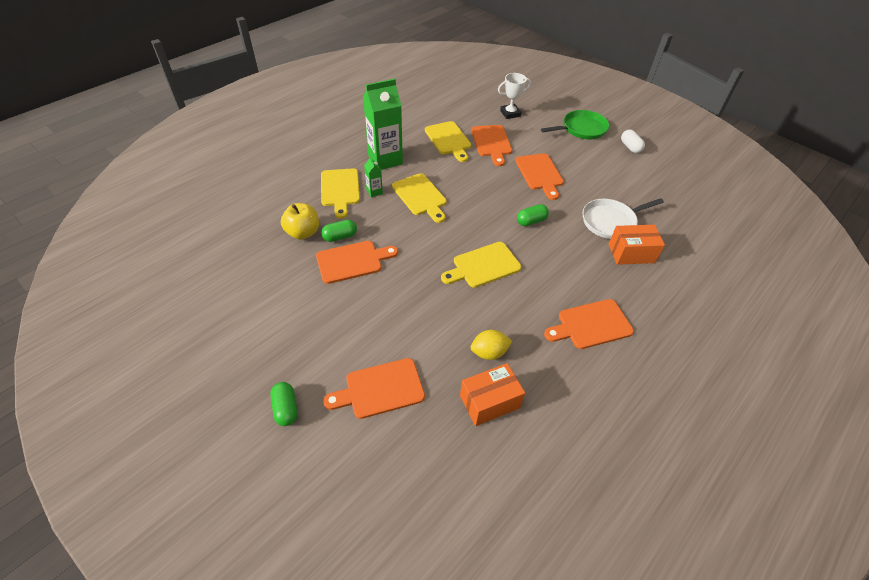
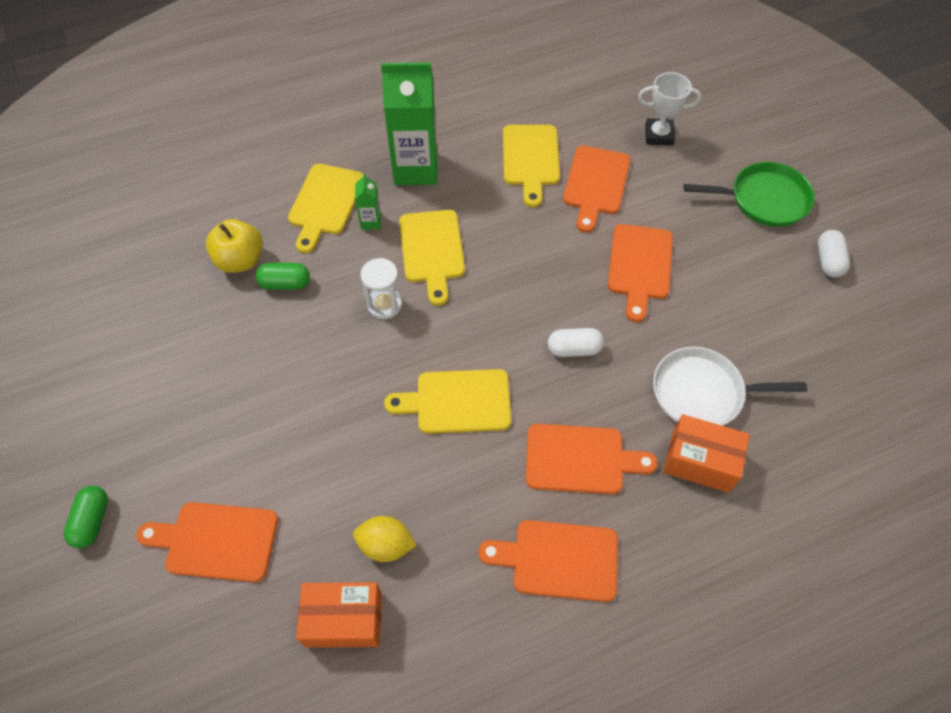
camera: 25 degrees right, 10 degrees up
orange cutting board [316,241,398,284] -> orange cutting board moved to [526,424,658,494]
green capsule [517,204,549,226] -> white capsule [548,328,604,357]
none -> white hourglass [360,258,402,319]

